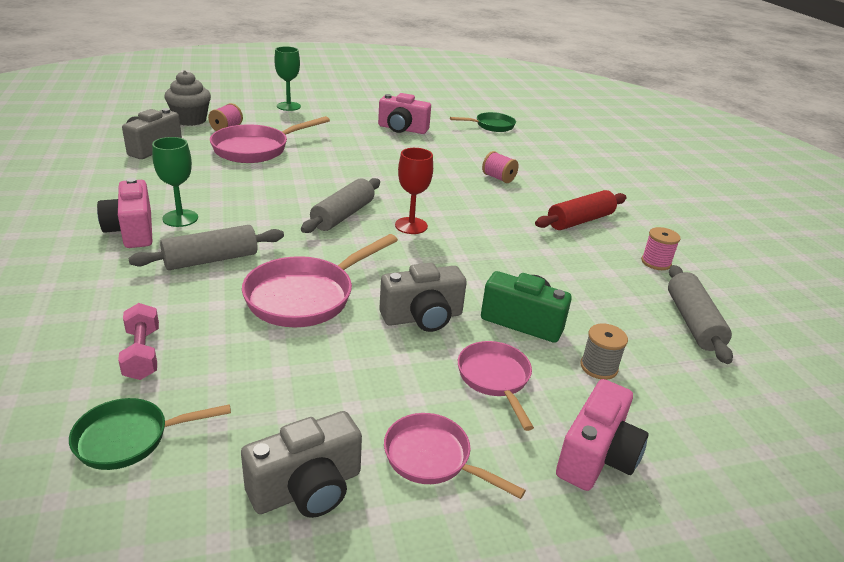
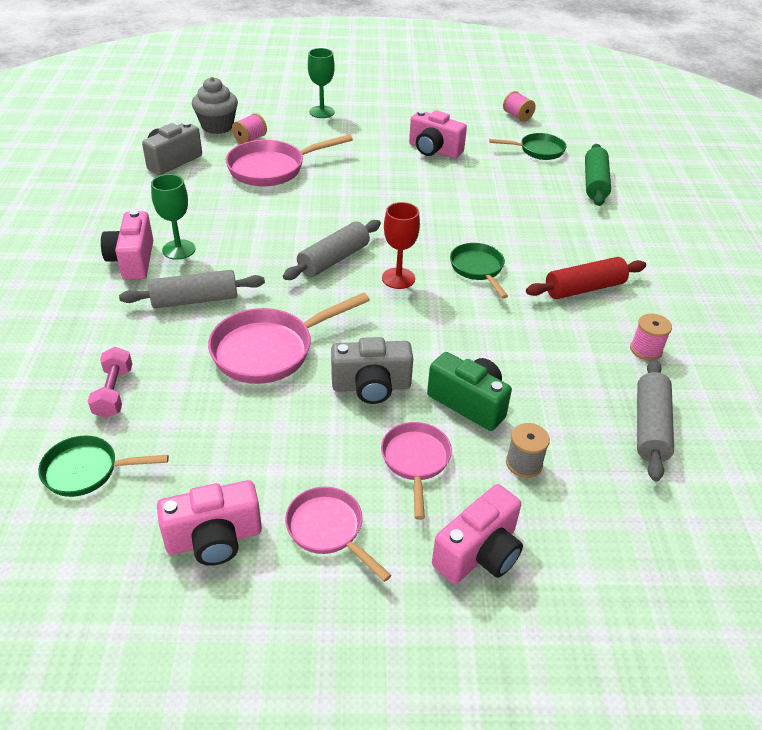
camera: 15 degrees right, 10 degrees up
grey camera [241,411,362,518] -> pink camera [157,480,262,566]
pink spool [482,151,519,183] -> pink spool moved to [503,91,536,122]
none -> green pan [450,243,508,299]
none -> green rolling pin [585,144,611,206]

